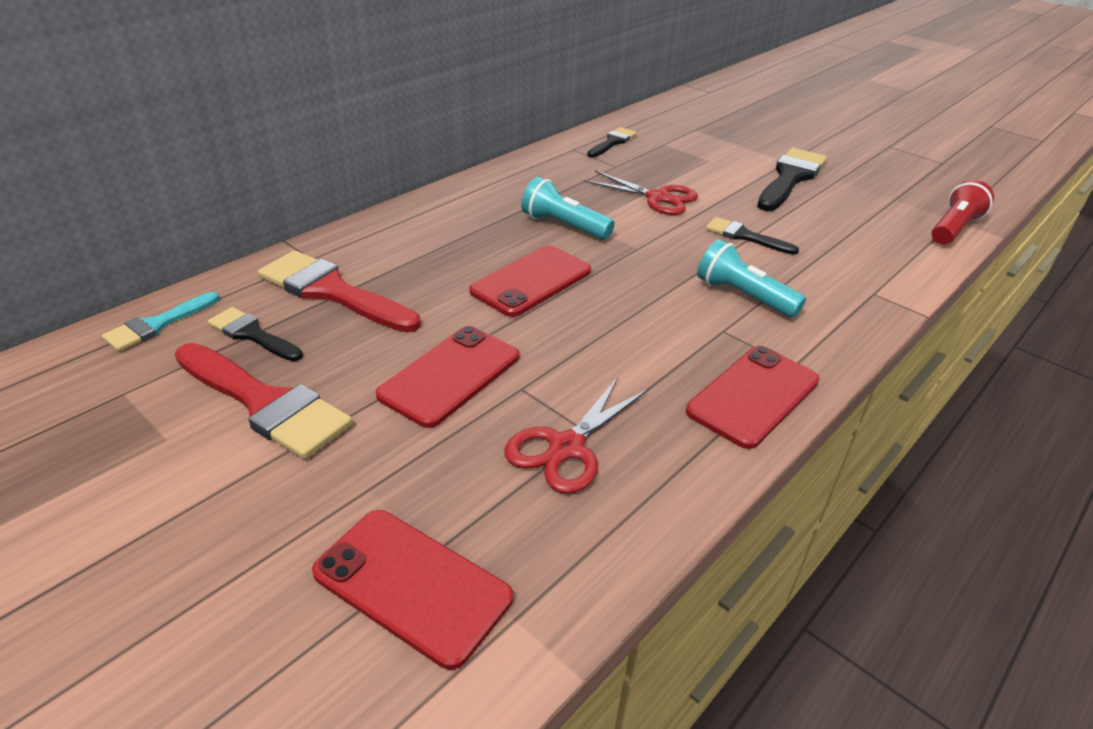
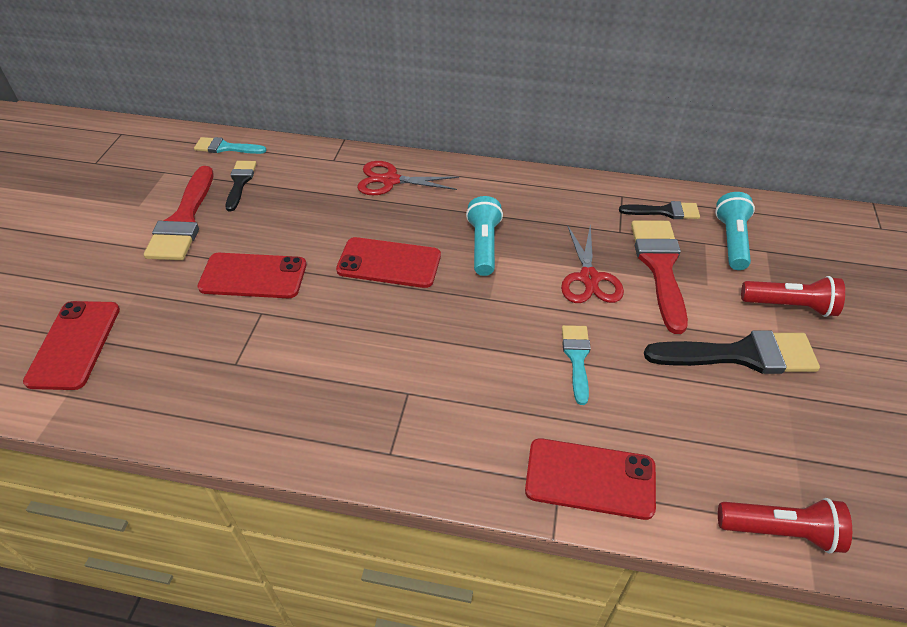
camera: 60 degrees right, 10 degrees up
red brush [258,250,421,332] -> red brush moved to [631,220,688,334]
red scissors [504,377,648,494] -> red scissors moved to [357,161,459,195]
red phone [686,346,819,449] -> red phone moved to [525,438,656,520]
turquoise flashlight [697,239,806,318] -> turquoise flashlight moved to [715,192,755,270]
black brush [706,217,799,255] -> turquoise brush [562,325,591,405]
none -> red flashlight [741,276,845,317]

